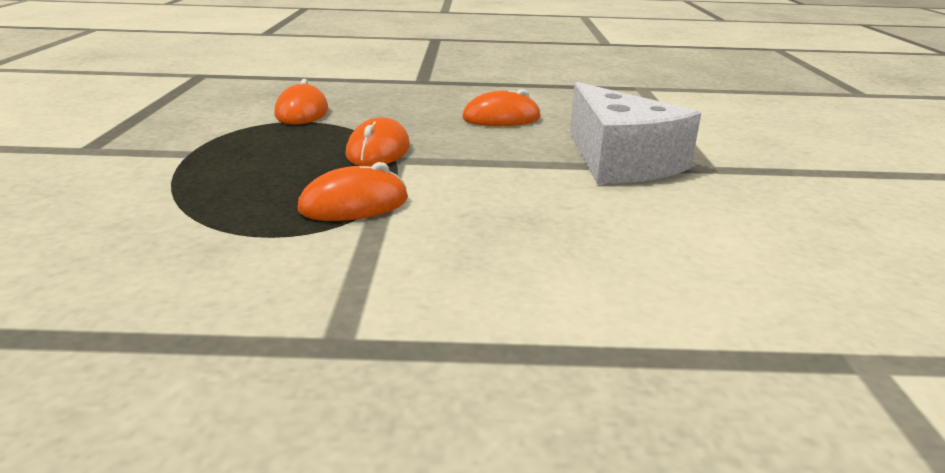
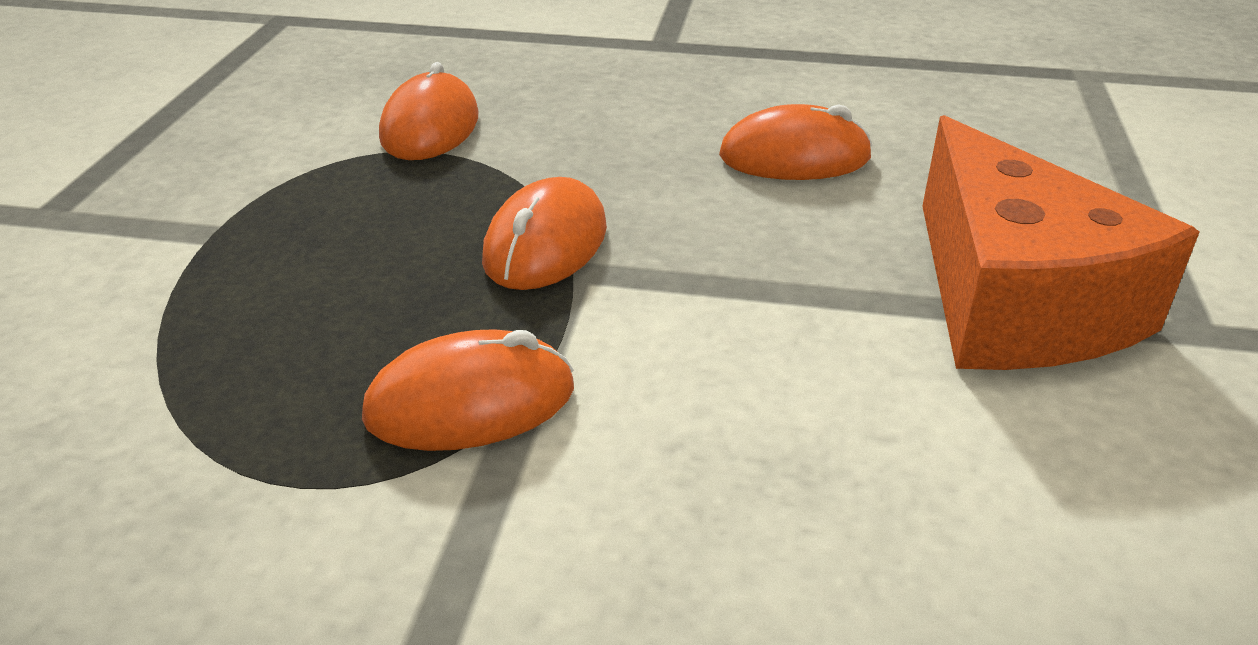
camera: 10 degrees right, 10 degrees up
white cheese [570,82,701,184] -> orange cheese [922,115,1199,370]

